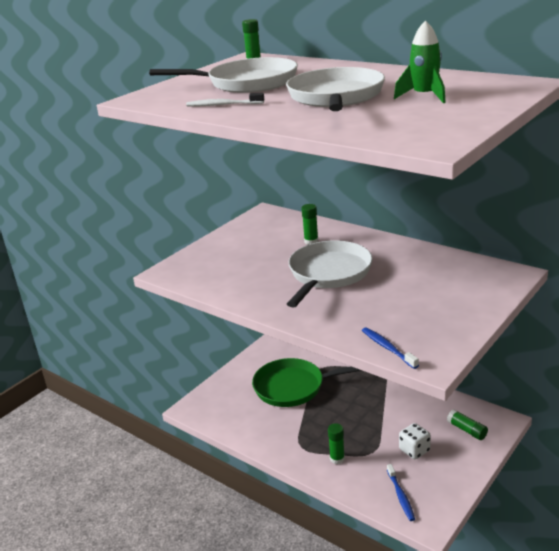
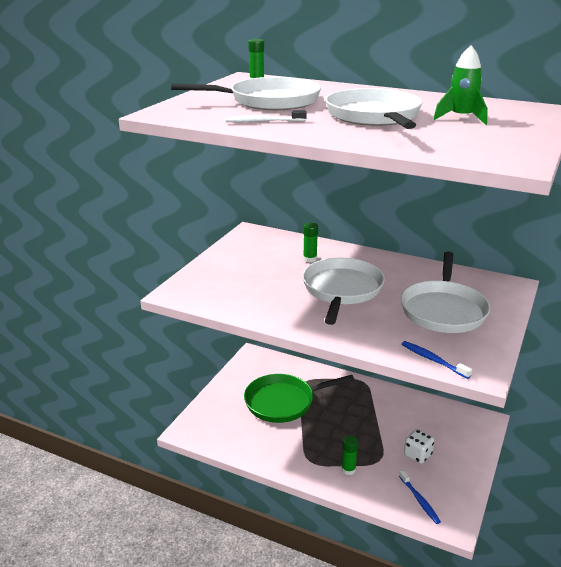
camera: 15 degrees left, 0 degrees up
green glue stick [447,409,488,440] -> none
none -> white pan [401,252,490,333]

